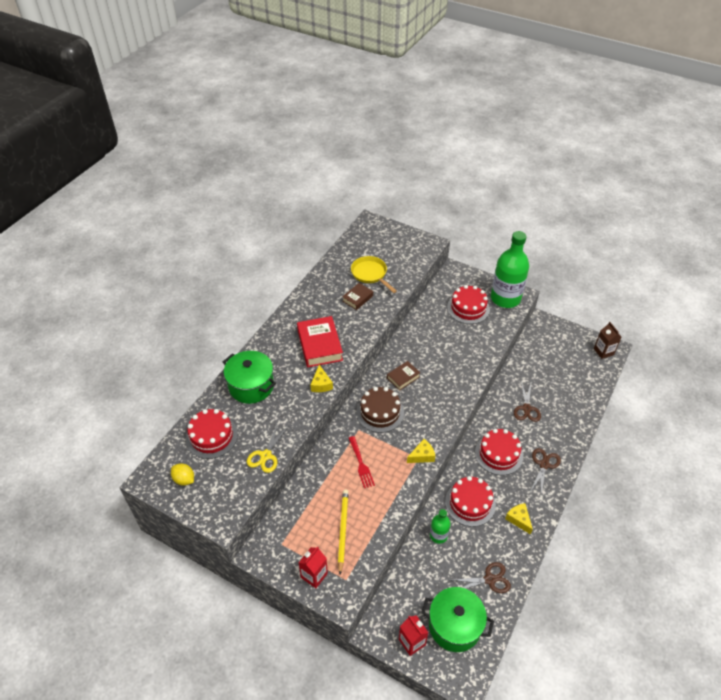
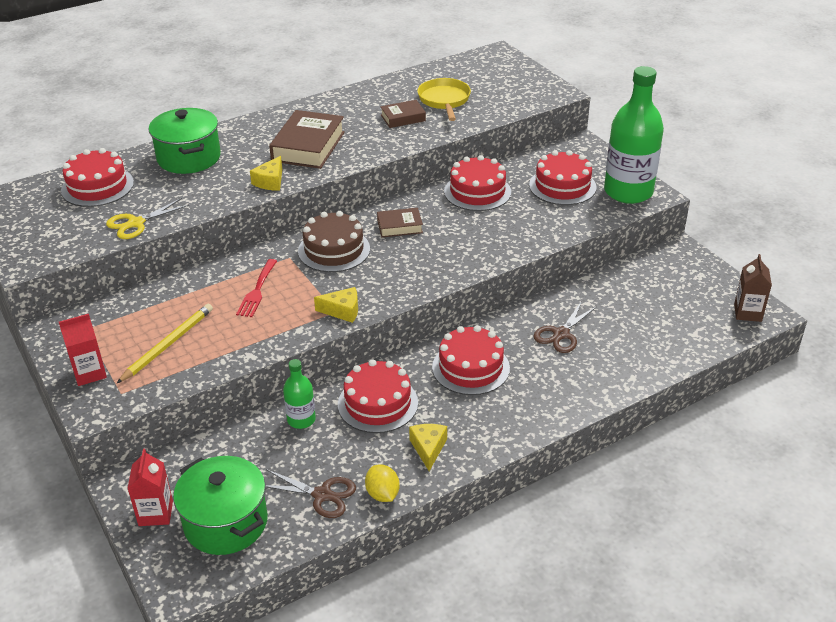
camera: 30 degrees right, 10 degrees down
yellow lemon [171,463,194,486] -> yellow lemon moved to [365,465,400,502]
red book [297,316,343,367] -> brown book [269,110,345,169]
brown scissors [530,448,561,496] -> none
none -> red cake [444,155,511,211]

